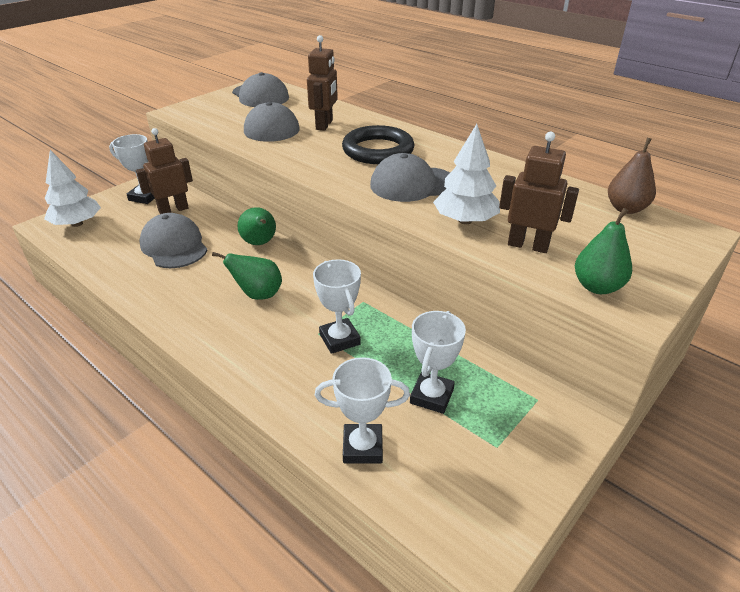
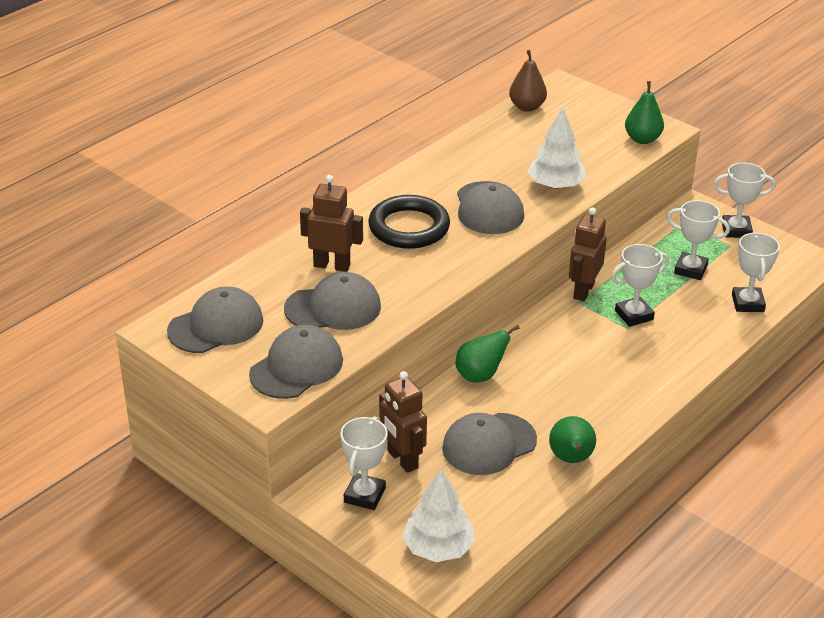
camera: 90 degrees left, 0 degrees up
green pear [212,252,282,300] -> green pear moved to [549,416,596,463]
brown robot [499,131,579,253] -> brown robot moved to [569,207,607,301]
none -> grey cap [249,325,343,399]
none -> white trophy [714,163,776,238]

